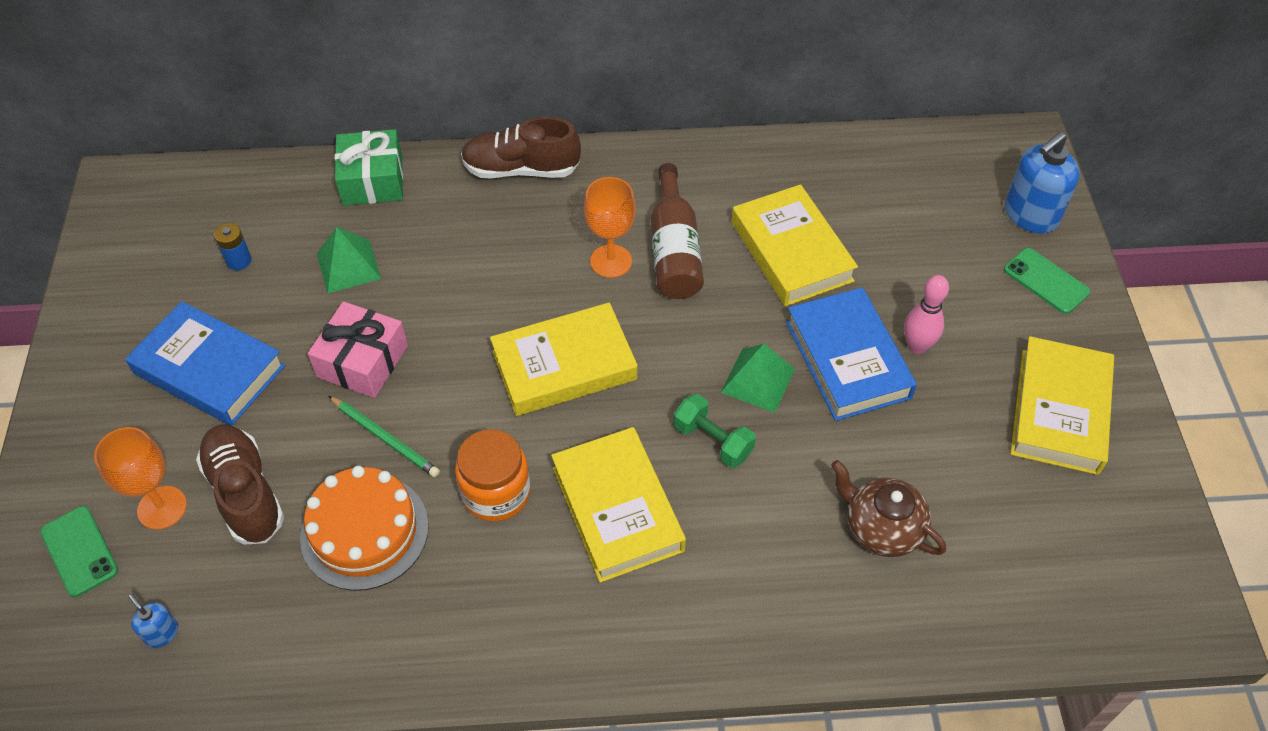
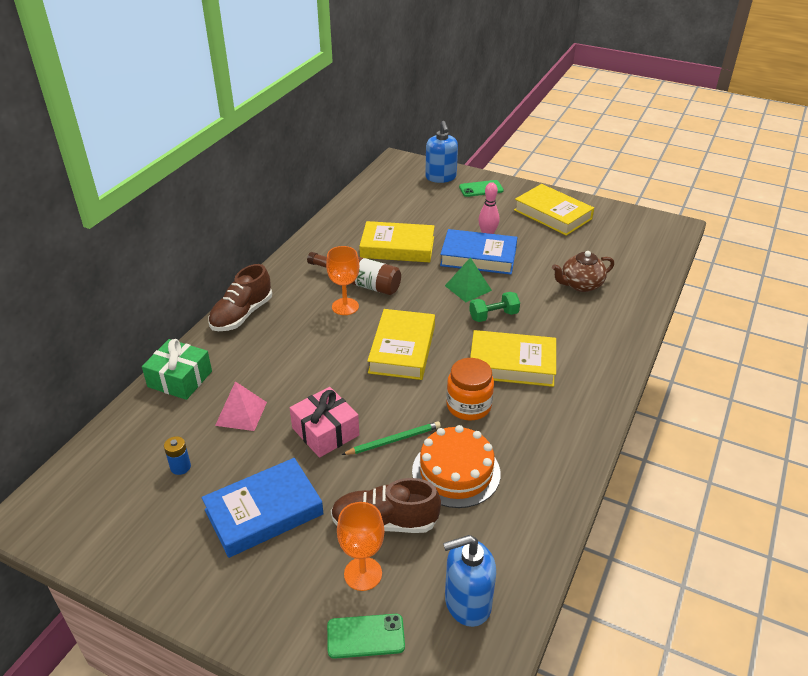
camera: 60 degrees left, 15 degrees down
blue soap dispenser [129,594,178,648] -> blue soap dispenser [443,535,496,627], size x2.12
green pyramid [317,227,381,294] -> pink pyramid [215,382,267,431]

